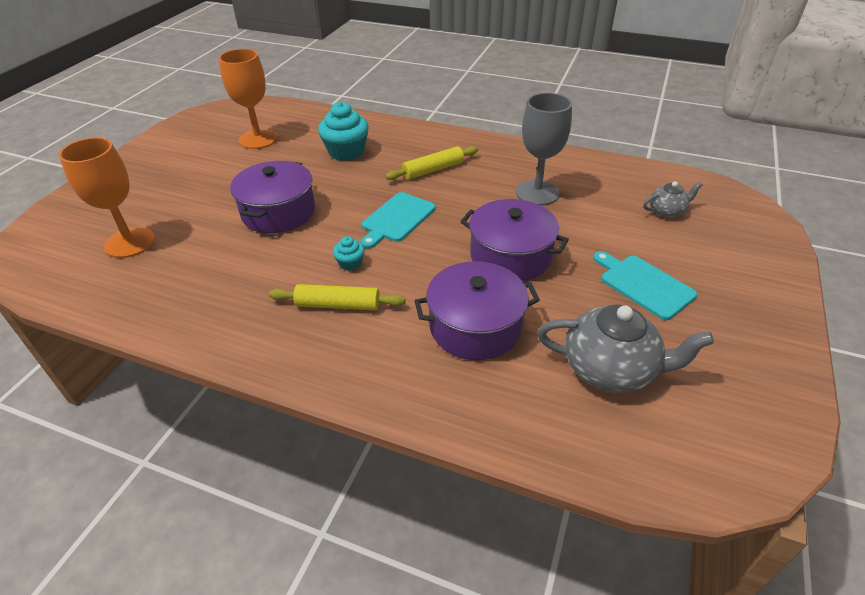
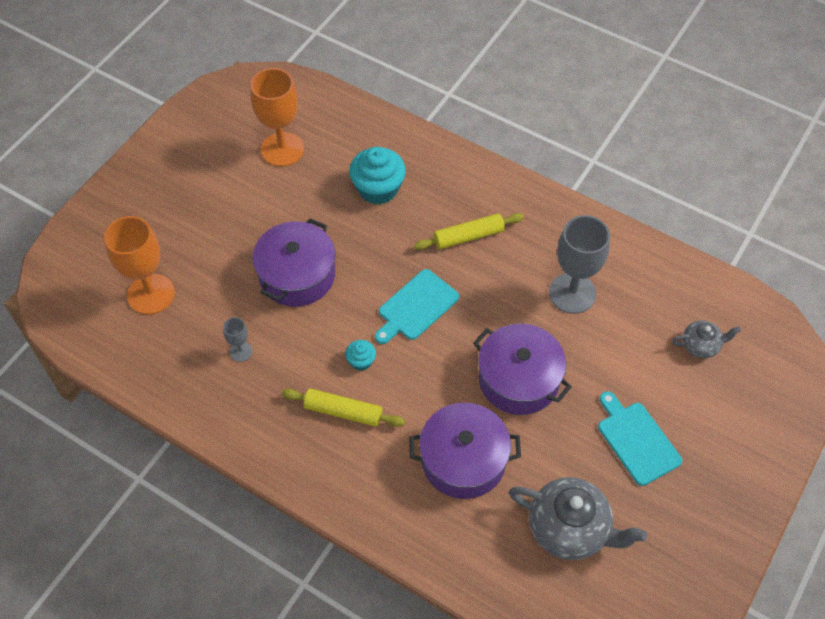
camera: 10 degrees right, 15 degrees up
none -> grey goblet [223,317,252,362]

